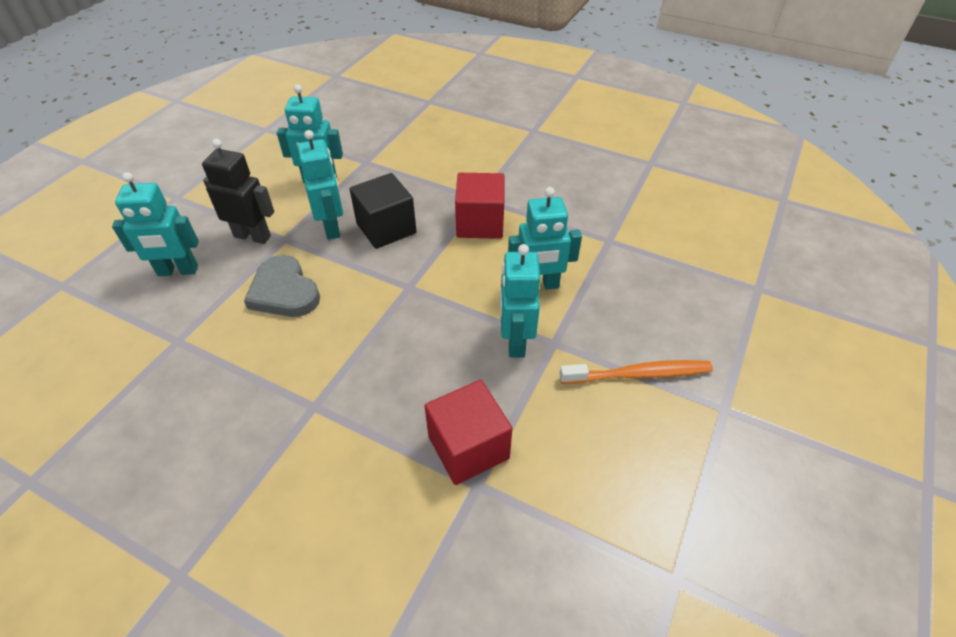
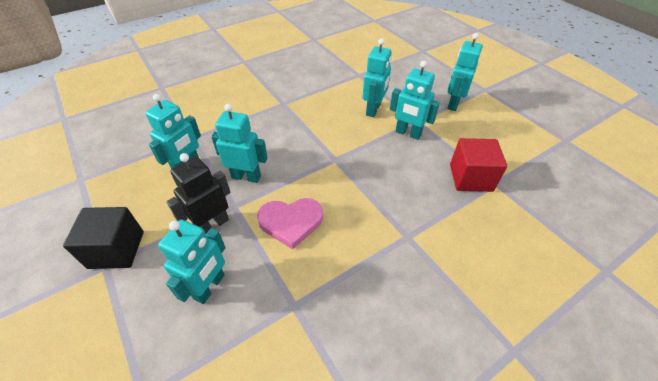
camera: 60 degrees left, 0 degrees up
grey heart [244,255,320,317] -> pink heart [257,198,323,249]
black cube [350,173,417,249] -> black cube moved to [63,207,144,269]
red cube [455,173,505,239] -> none
orange toothbrush [559,360,713,384] -> turquoise robot [447,33,483,111]

